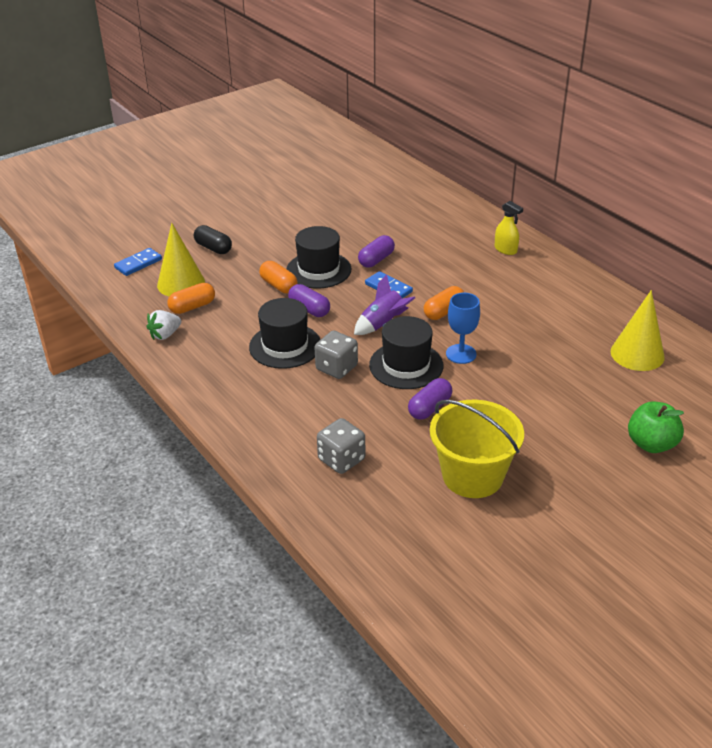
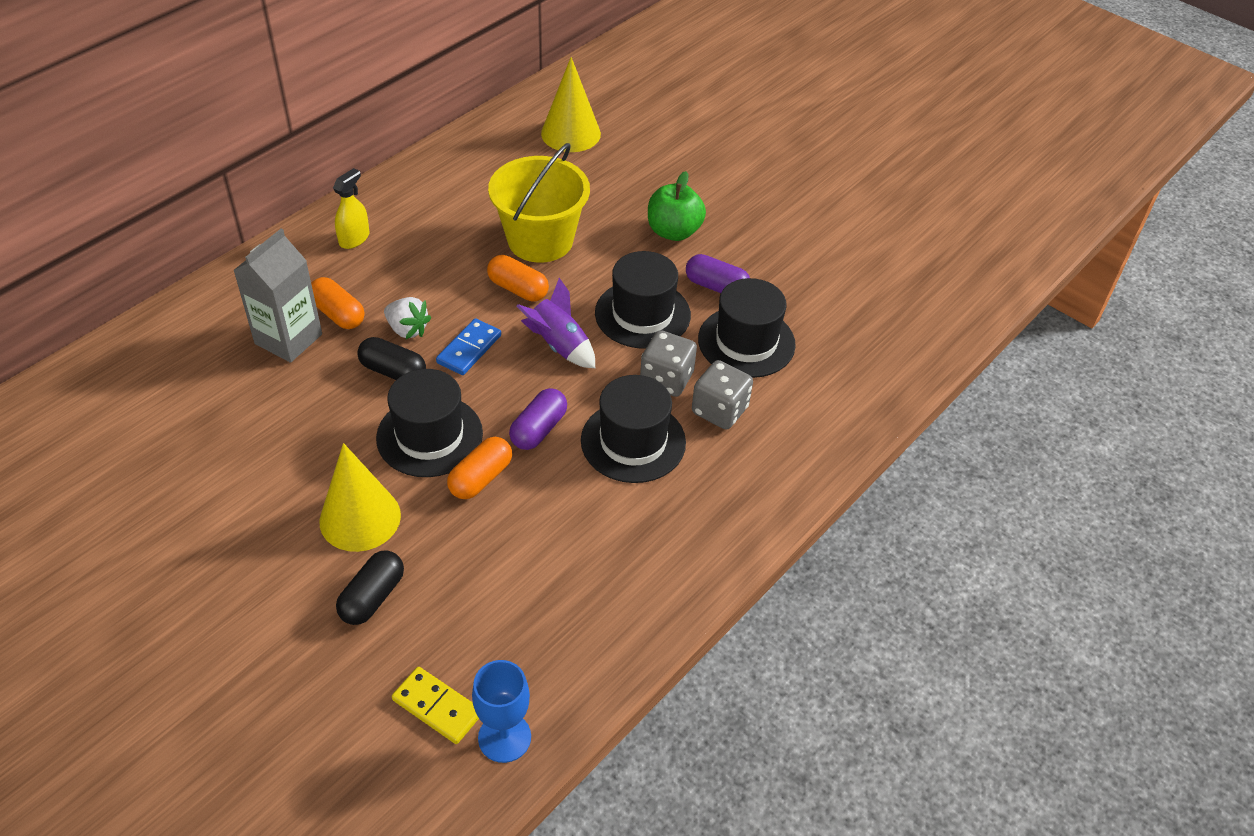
camera: 105 degrees left, 10 degrees up
blue domino [114,248,162,276] -> yellow domino [392,667,479,744]
white strawberry [146,310,181,340] -> white strawberry moved to [384,297,431,339]
yellow cone [157,223,205,296] -> yellow cone moved to [320,443,401,552]
orange capsule [167,283,215,314] -> orange capsule moved to [311,277,364,329]
grey dice [317,418,365,474] -> grey dice moved to [692,360,753,429]
purple capsule [358,235,395,268] -> black capsule [357,337,426,380]
yellow bucket [430,399,524,498] -> yellow bucket moved to [488,143,590,263]
blue goblet [446,293,480,364] -> blue goblet moved to [472,660,531,763]
green apple [628,401,684,453] -> green apple moved to [648,171,706,241]
none -> grey carton [233,228,322,363]
none -> black hat [698,278,796,378]

